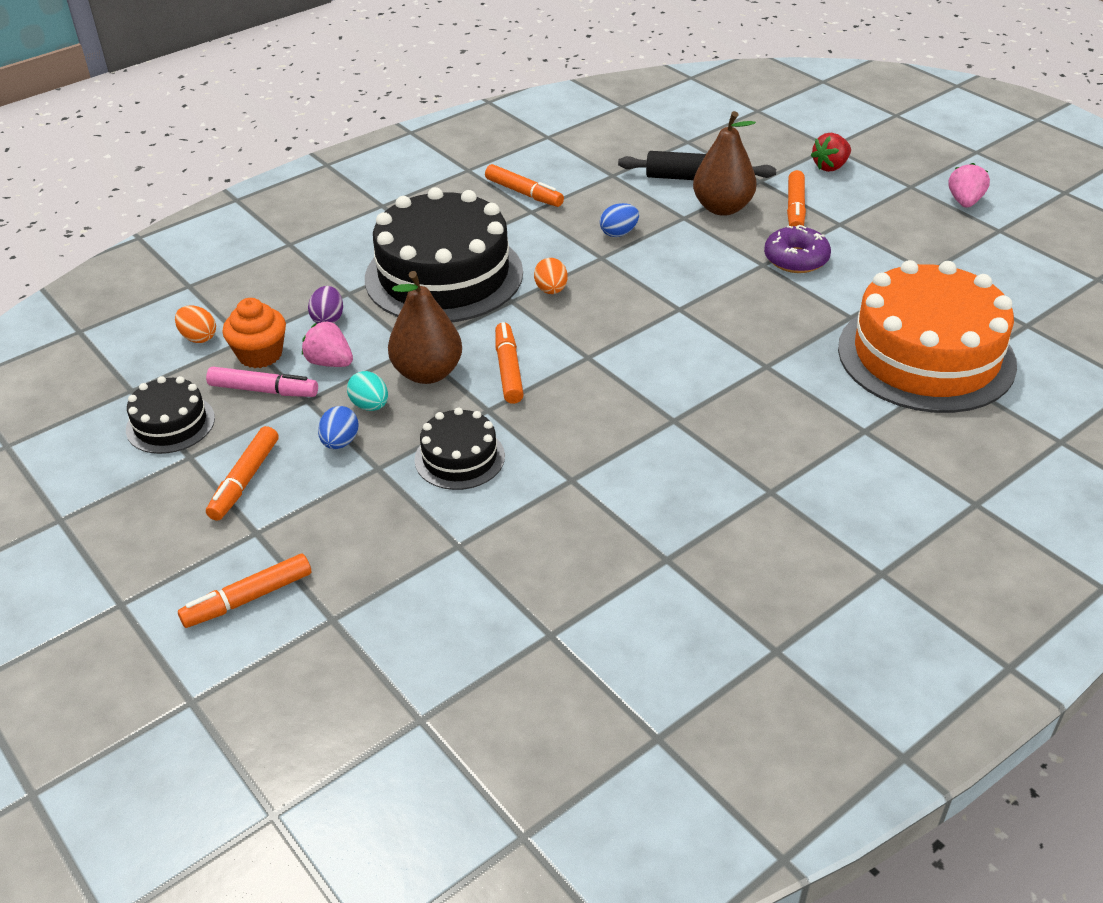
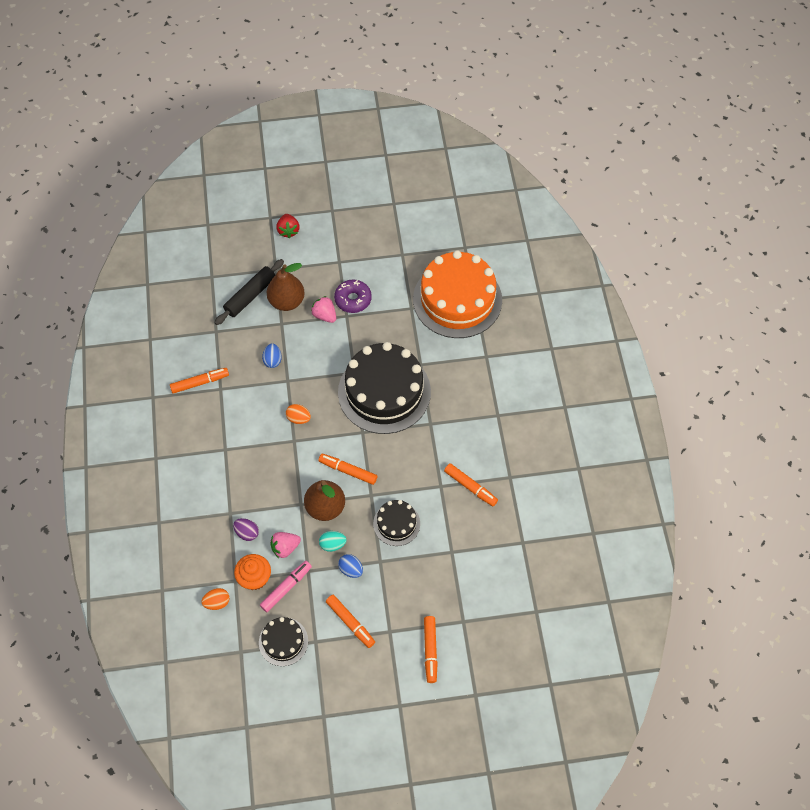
camera: 60 degrees left, 20 degrees up
black cake [365,187,523,322] -> black cake moved to [338,342,431,434]
orange marker [787,170,806,226] -> orange marker moved to [444,463,498,506]
pink strawberry [948,163,990,208] -> pink strawberry moved to [311,296,336,323]

